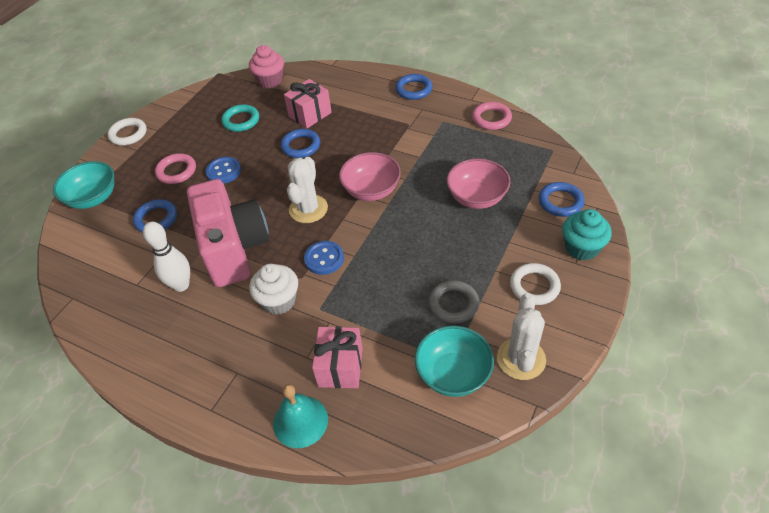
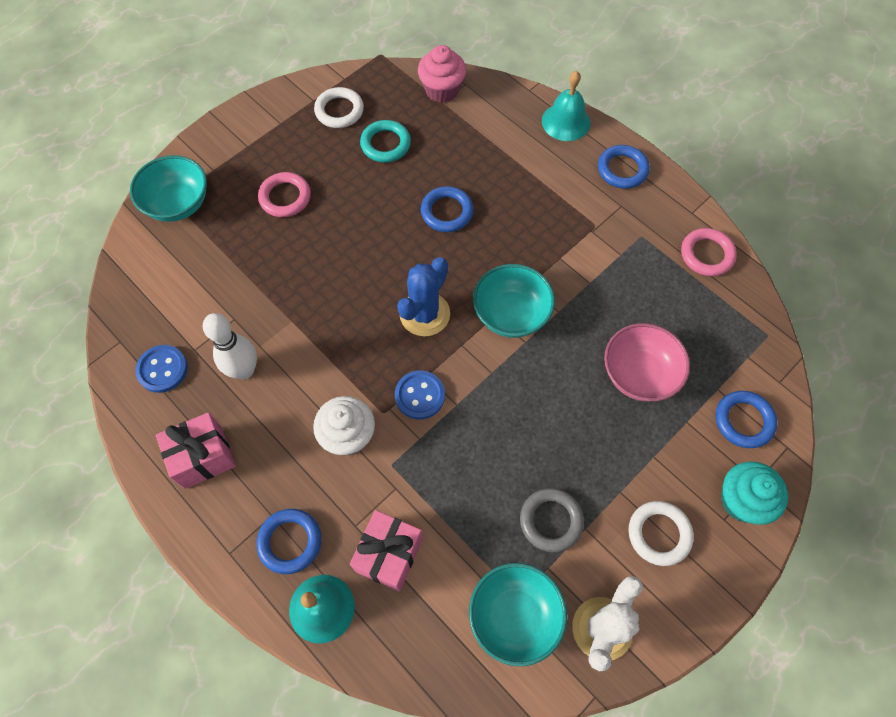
camera: 15 degrees right, 15 degrees up
white ring [108,118,147,146] -> white ring moved to [314,87,364,128]
blue ring [133,199,177,233] -> blue ring moved to [256,509,321,574]
pink camera [187,179,269,287] -> none
blue button [205,157,241,184] -> blue button moved to [135,345,188,393]
pink gift [284,79,332,128] -> pink gift moved to [156,412,236,489]
white cactus [287,157,328,223] -> blue cactus [397,257,450,336]
pink bowl [339,152,401,201] -> turquoise bowl [473,264,555,338]
none -> turquoise bell [542,71,591,141]

